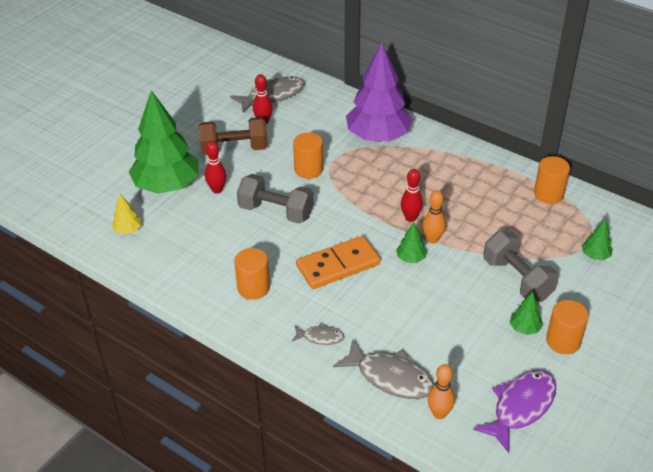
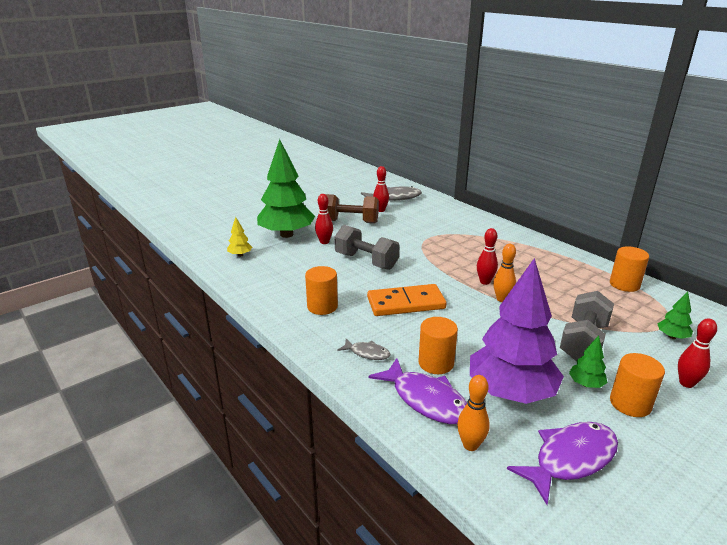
camera: 15 degrees right, 15 degrees down
orange cylinder [293,133,323,179] -> orange cylinder moved to [418,317,458,374]
grey fish [333,339,434,399] -> purple fish [368,358,467,424]
purple tree [346,42,413,142] -> purple tree moved to [470,258,564,404]
green tree [396,222,427,263] -> none
grey dumbbell [483,231,559,302] -> grey dumbbell turned 45 degrees clockwise [560,291,614,361]
none -> red bowling pin [678,318,717,388]

